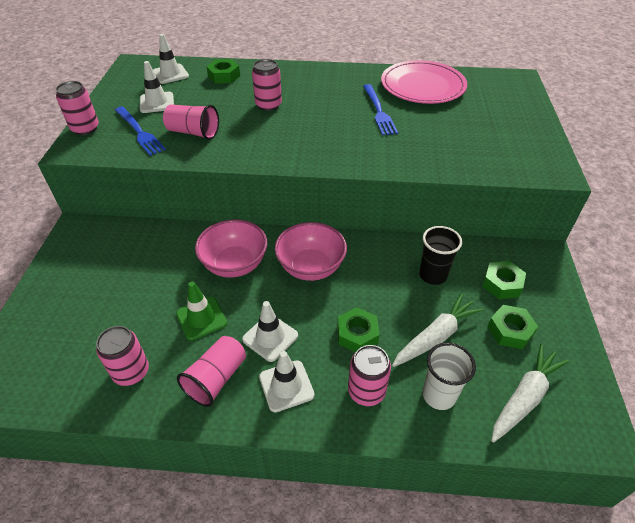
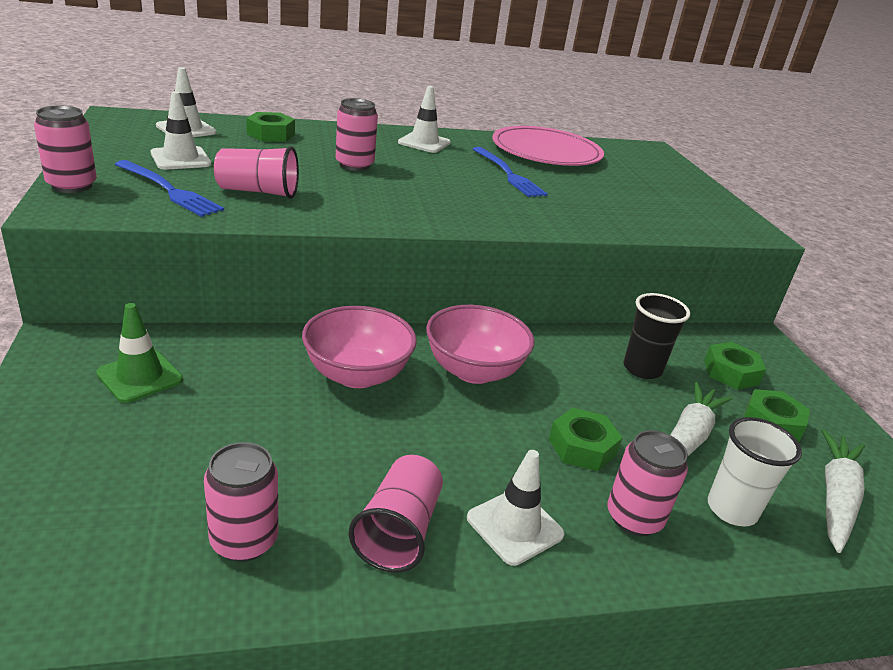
camera: 20 degrees left, 15 degrees down
green traffic cone [176,282,227,341] -> green traffic cone moved to [96,303,183,403]
white traffic cone [242,301,298,362] -> white traffic cone moved to [398,86,451,153]

